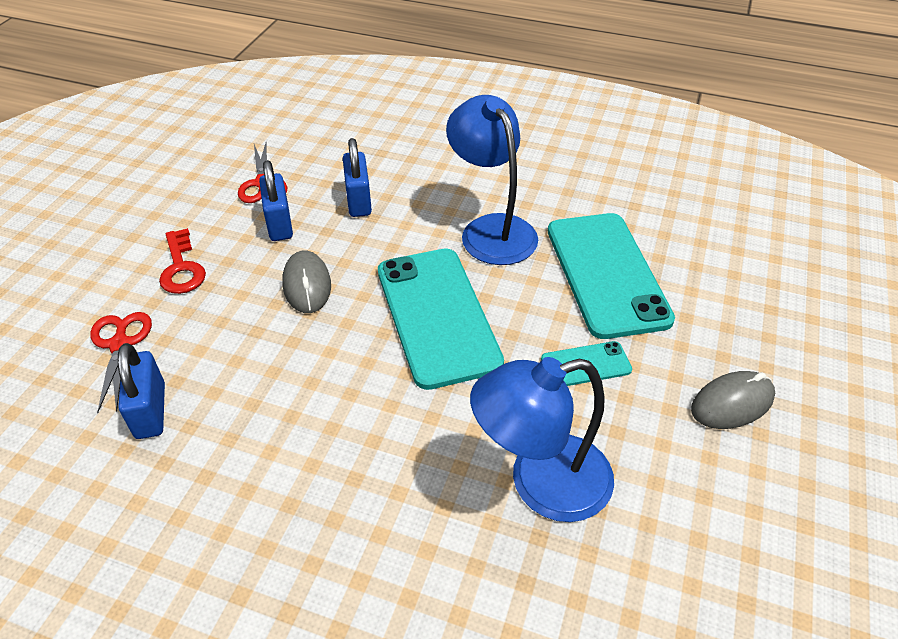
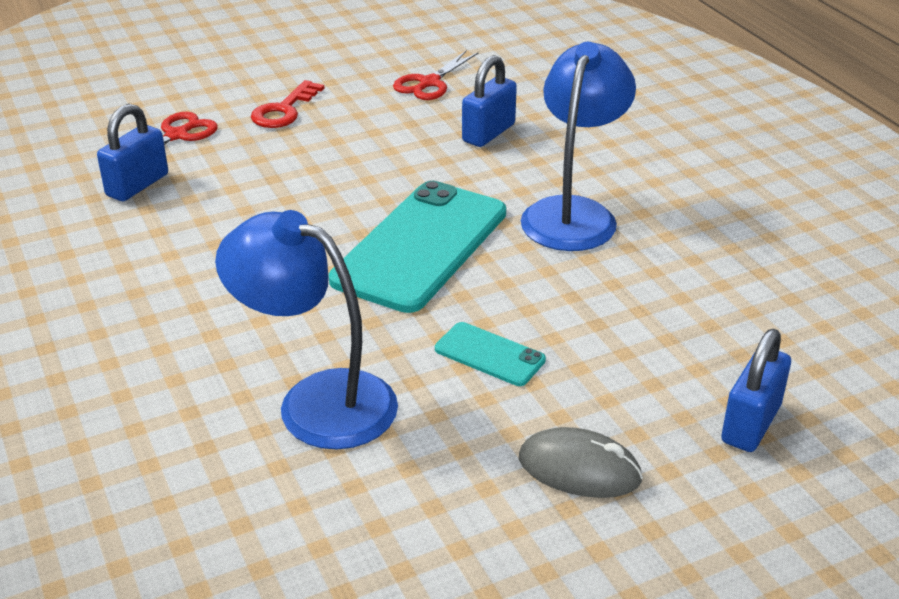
camera: 45 degrees right, 10 degrees down
blue padlock [259,160,293,241] -> blue padlock moved to [721,329,791,452]
grey mouse [282,251,331,313] -> none
turquoise phone [548,213,675,339] -> none

